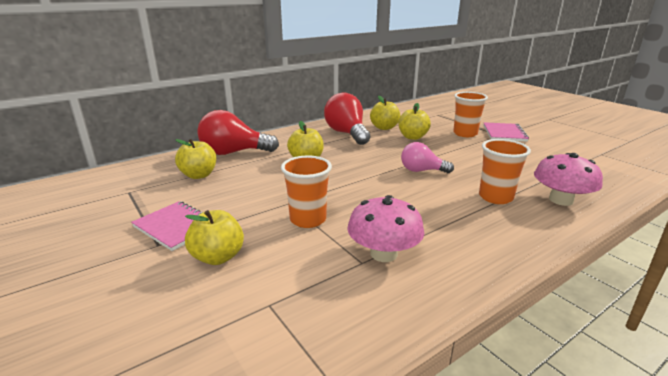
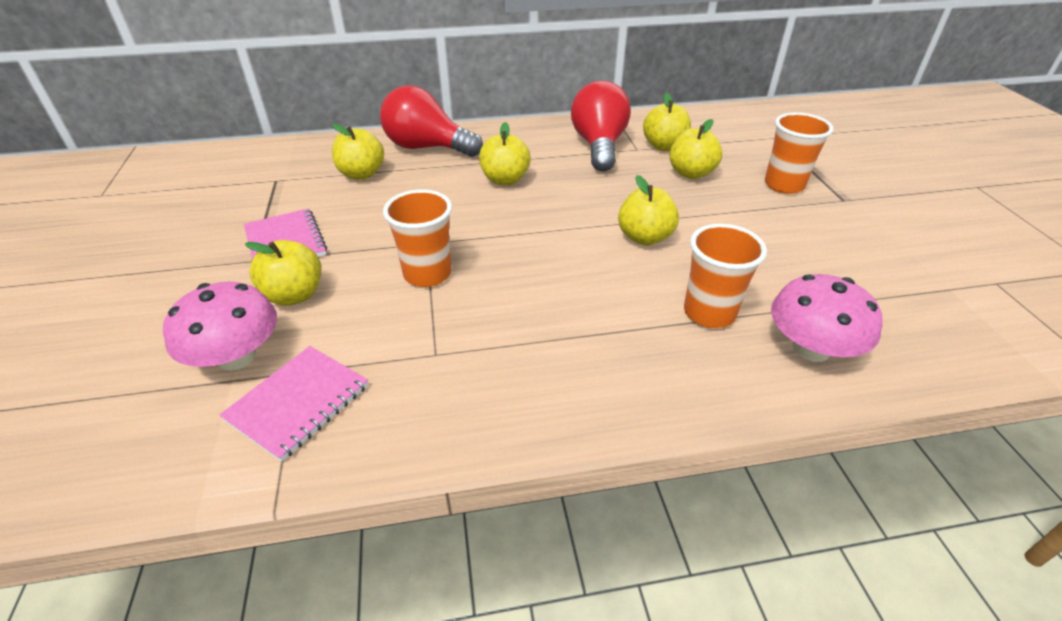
camera: 25 degrees right, 15 degrees up
pink mushroom [347,195,425,262] -> pink mushroom moved to [163,281,277,371]
pink light bulb [401,142,454,173] -> yellow apple [618,175,679,246]
pink notebook [483,122,529,142] -> pink notebook moved to [219,346,369,462]

